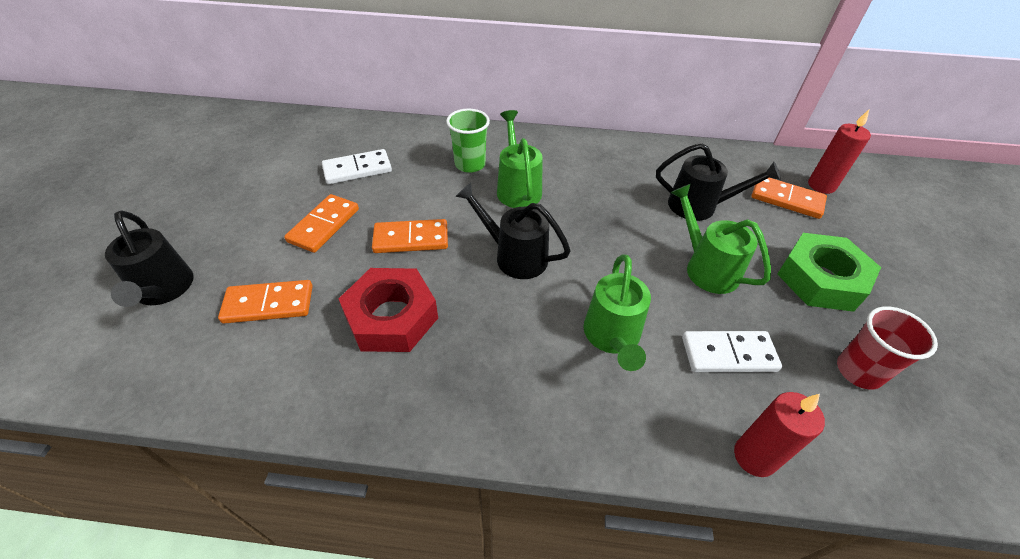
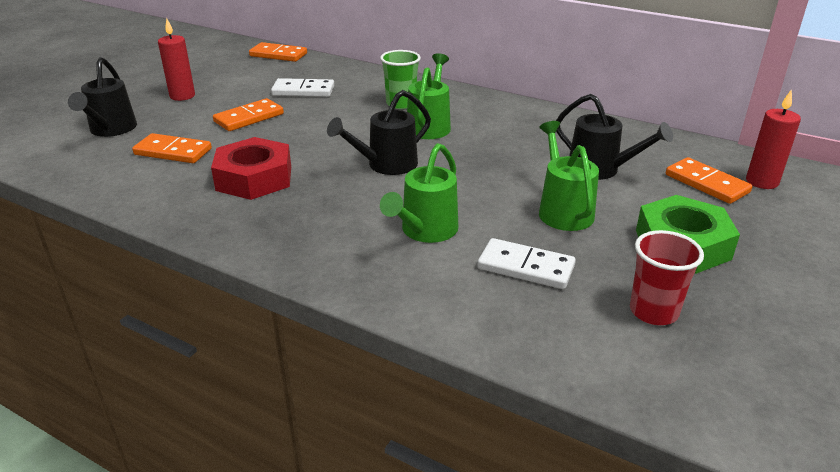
camera: 25 degrees right, 15 degrees down
orange domino [372,219,448,253] -> orange domino moved to [249,42,307,62]
black watering can [455,183,571,279] -> black watering can turned 90 degrees counterclockwise [327,90,431,175]
red candle [734,392,825,477] -> red candle moved to [158,18,195,101]

